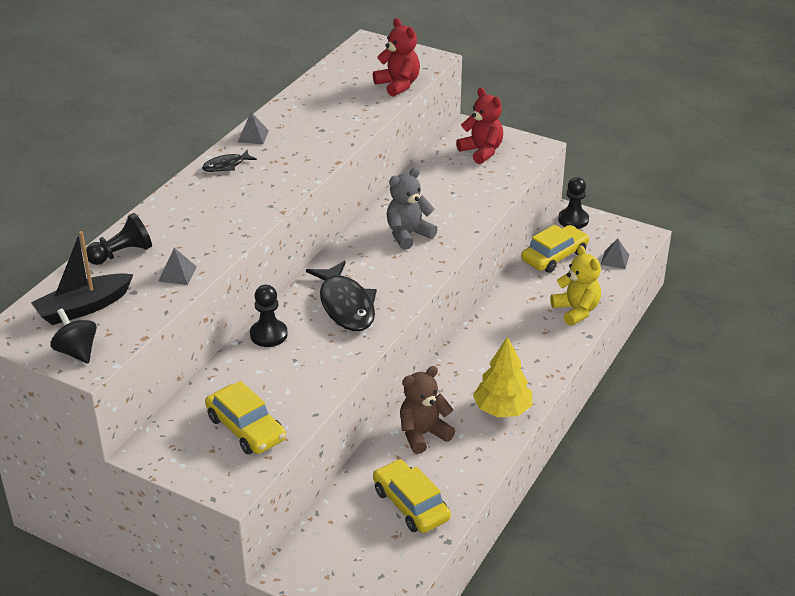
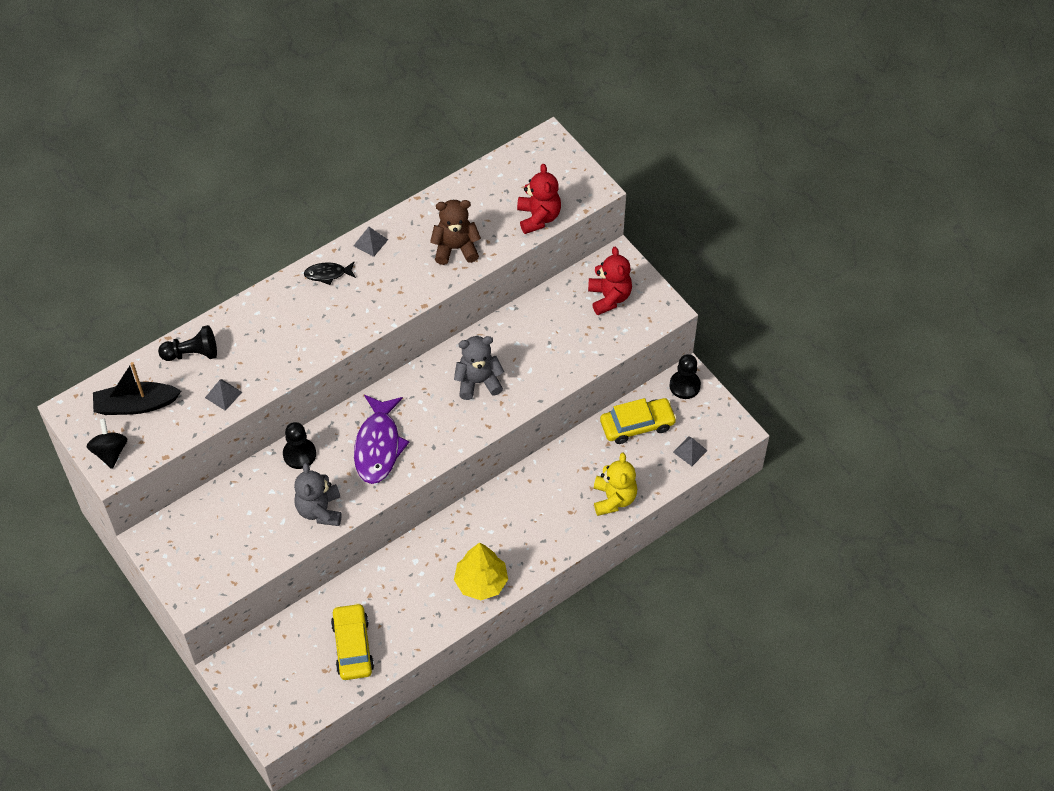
camera: 25 degrees right, 20 degrees up
yellow car [205,381,286,454] -> none
black fish [306,261,377,331] -> purple fish [354,395,409,484]
brown teddy bear [400,366,455,454] -> brown teddy bear moved to [430,200,481,265]
none -> grey teddy bear [294,463,342,526]

